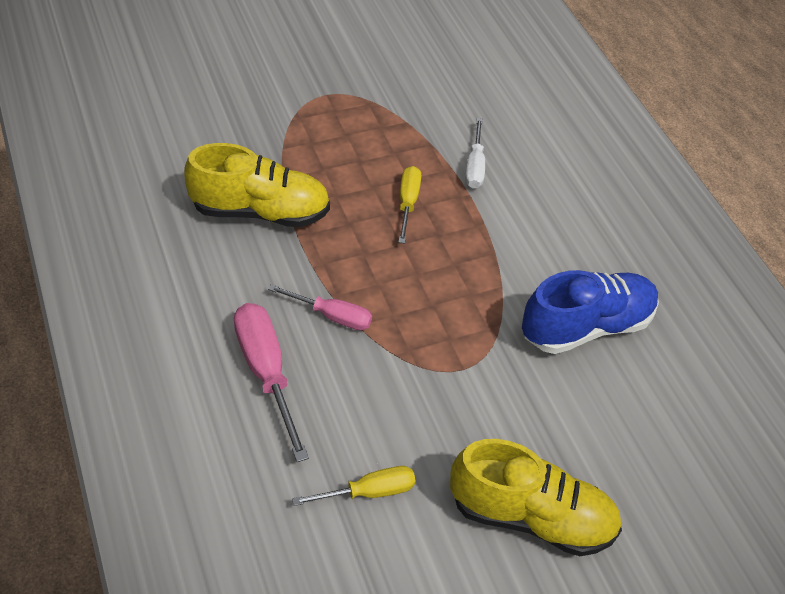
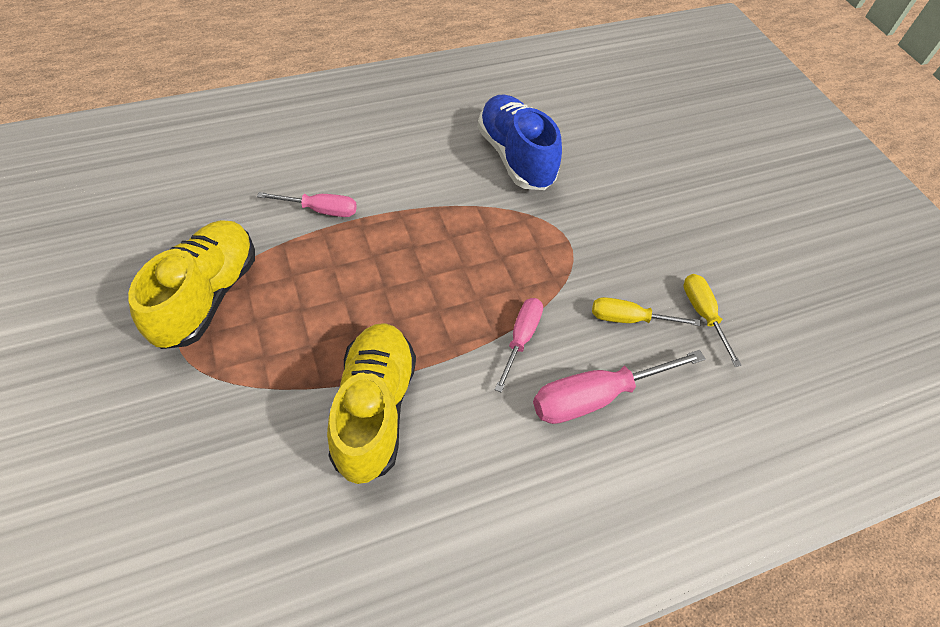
camera: 90 degrees left, 5 degrees up
yellow screwdriver [398,166,421,244] -> yellow screwdriver moved to [592,297,700,326]
yellow shoe [450,439,622,556] -> yellow shoe moved to [128,220,255,349]
white screwdriver [465,118,485,189] -> pink screwdriver [257,192,357,217]

